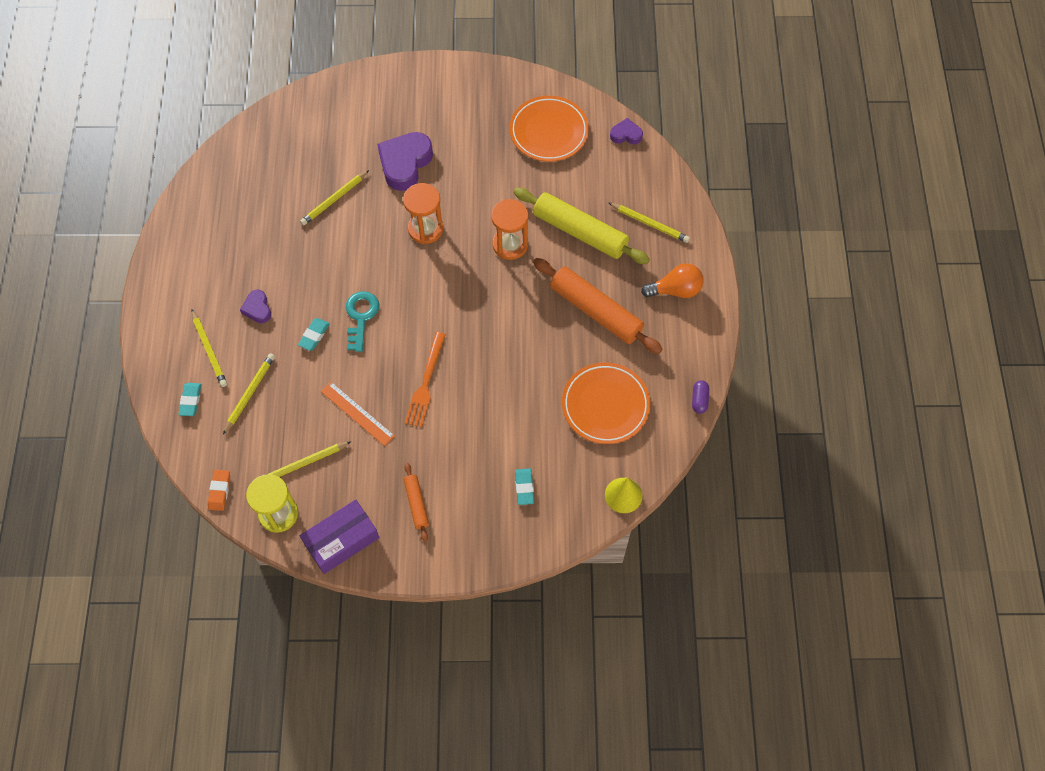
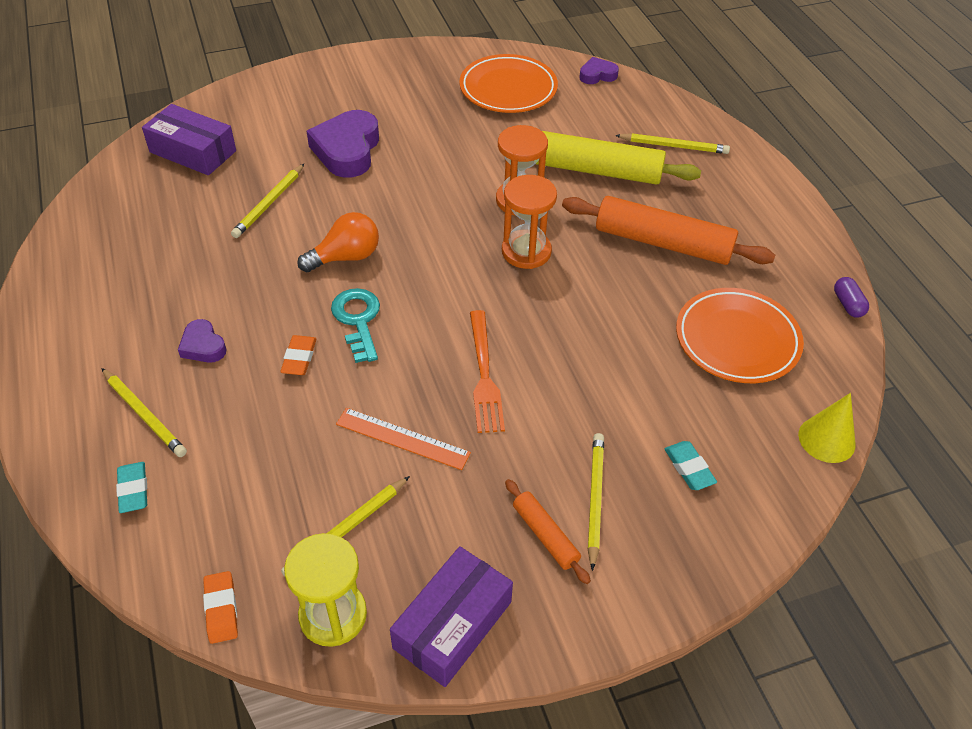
camera: 20 degrees left, 15 degrees down
yellow pencil [223,353,275,435] -> yellow pencil moved to [588,433,604,571]
turquoise eraser [298,318,330,351] -> orange eraser [280,335,316,375]
orange hourglass [403,183,443,244] -> orange hourglass moved to [502,175,557,269]
orange light bulb [641,263,704,298] -> orange light bulb moved to [297,212,379,272]
none -> purple box [142,104,236,175]

